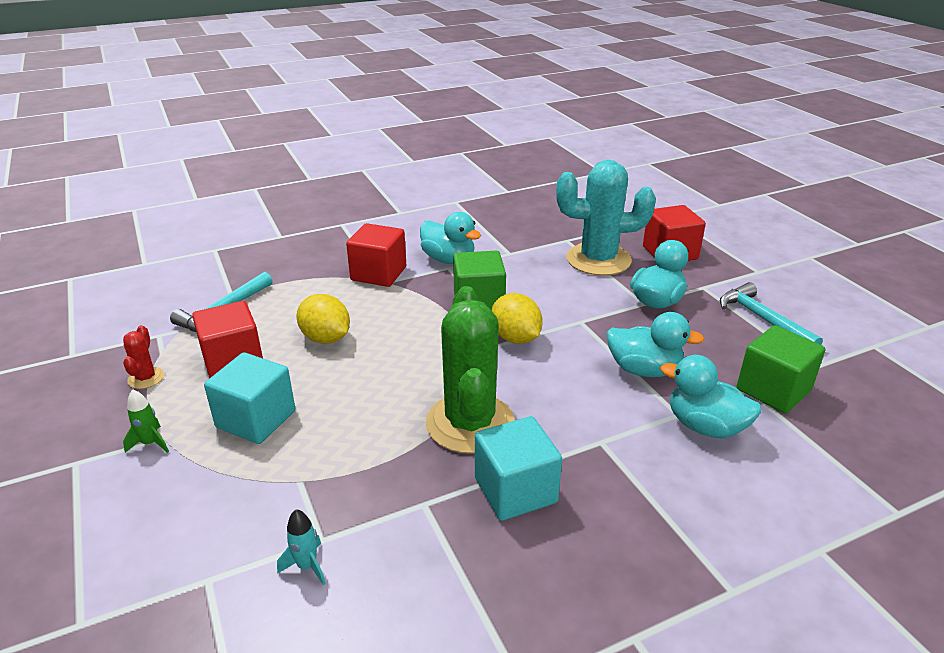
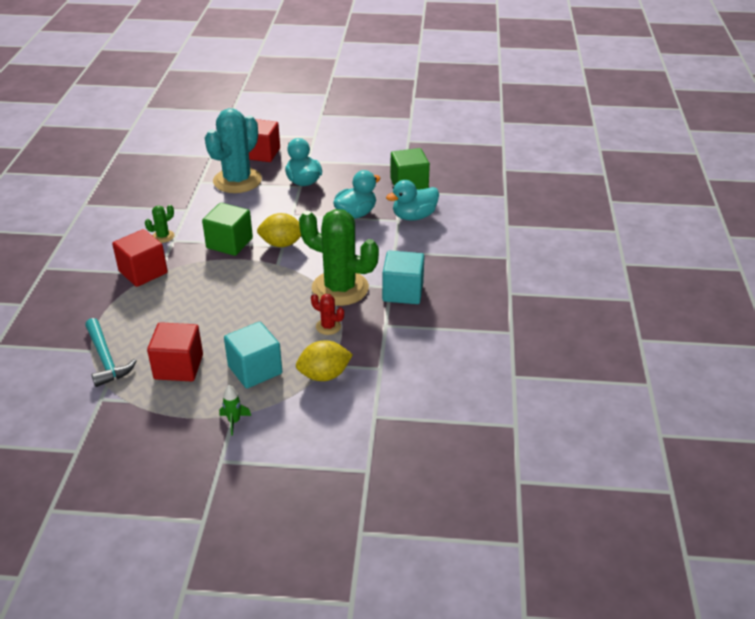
camera: 60 degrees left, 5 degrees up
red cactus [123,325,164,389] -> red cactus moved to [311,293,344,335]
turquoise rocket [277,509,326,585] -> none
yellow lemon [297,294,350,344] -> yellow lemon moved to [296,340,353,381]
turquoise duck [420,212,481,264] -> green cactus [145,204,174,243]
turquoise hammer [720,282,823,345] -> none

